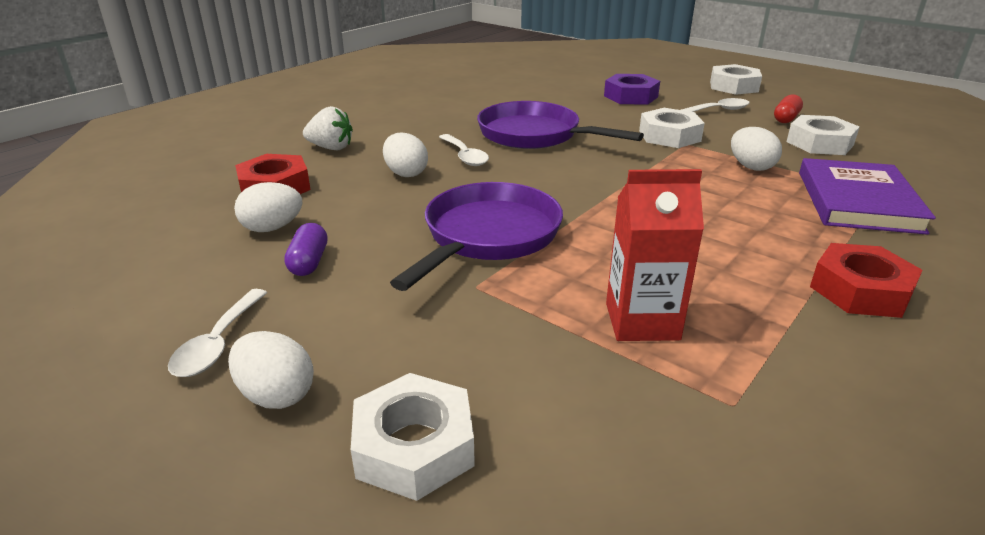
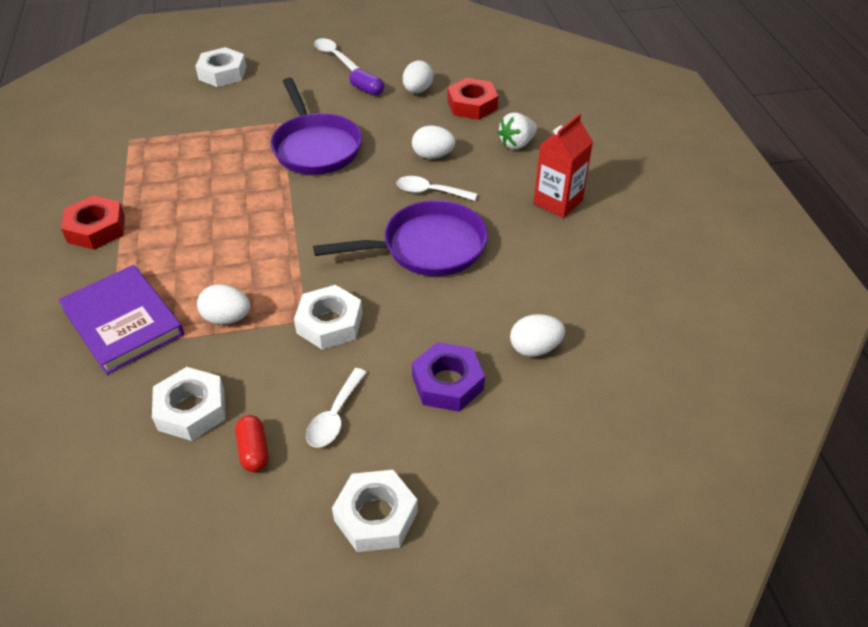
camera: 130 degrees right, 15 degrees up
white egg [228,331,314,409] -> white egg moved to [510,314,565,357]
red carton [606,169,704,341] -> red carton moved to [533,113,593,218]

